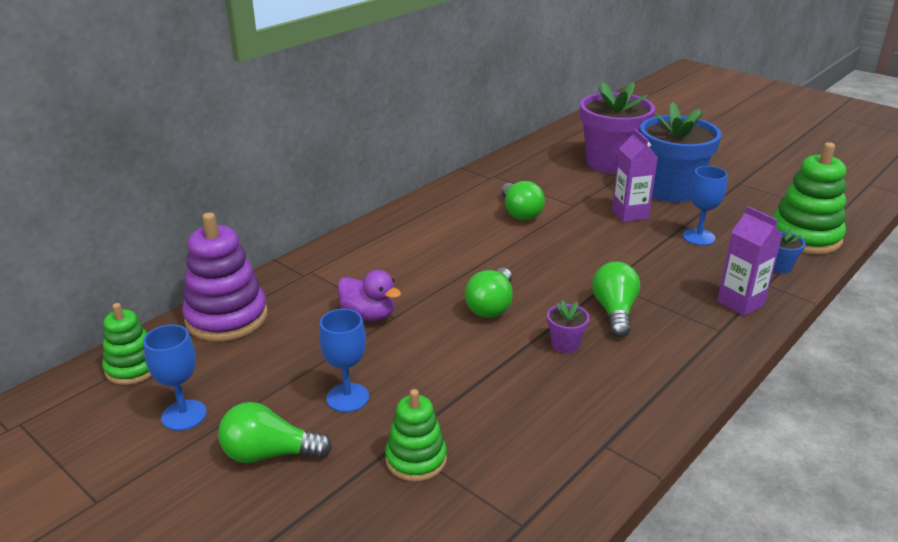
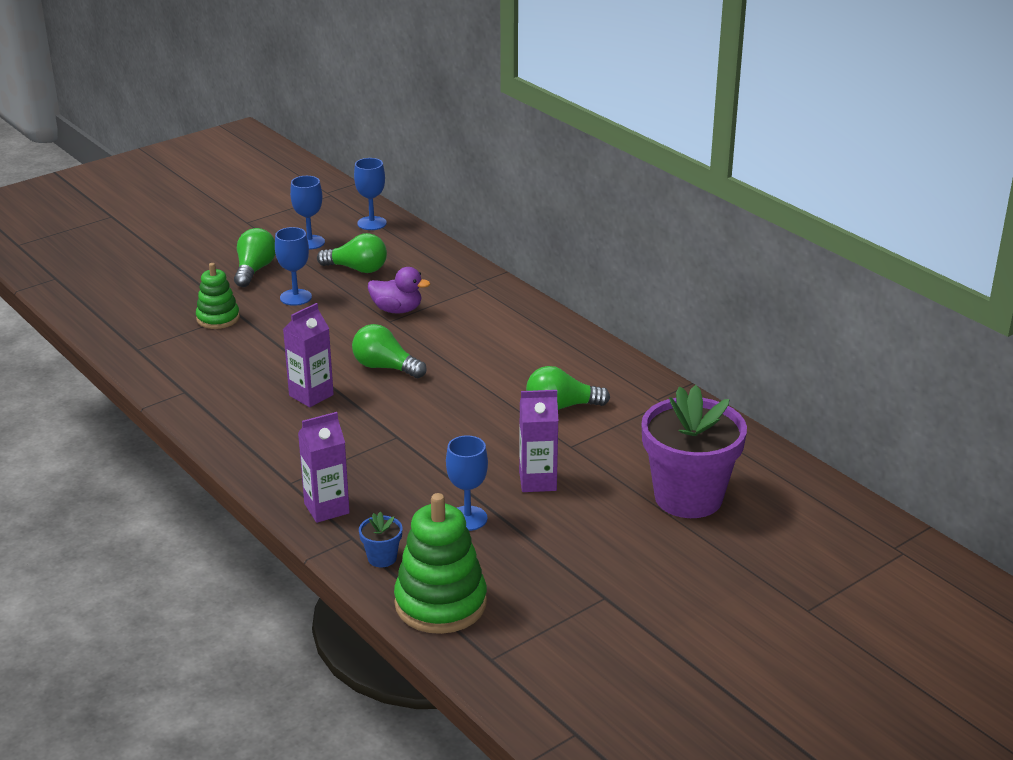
camera: 100 degrees right, 0 degrees up
green stacking toy [102,303,151,385] -> blue goblet [354,158,387,230]
purple stacking toy [182,212,268,342] -> none
purple duck [338,270,401,321] -> purple duck turned 120 degrees counterclockwise [368,267,430,314]
purple flower pot [547,300,589,353] -> purple carton [283,303,334,407]
green light bulb [592,262,640,338] -> green light bulb moved to [317,233,387,273]
blue flower pot [640,102,722,203] -> none

